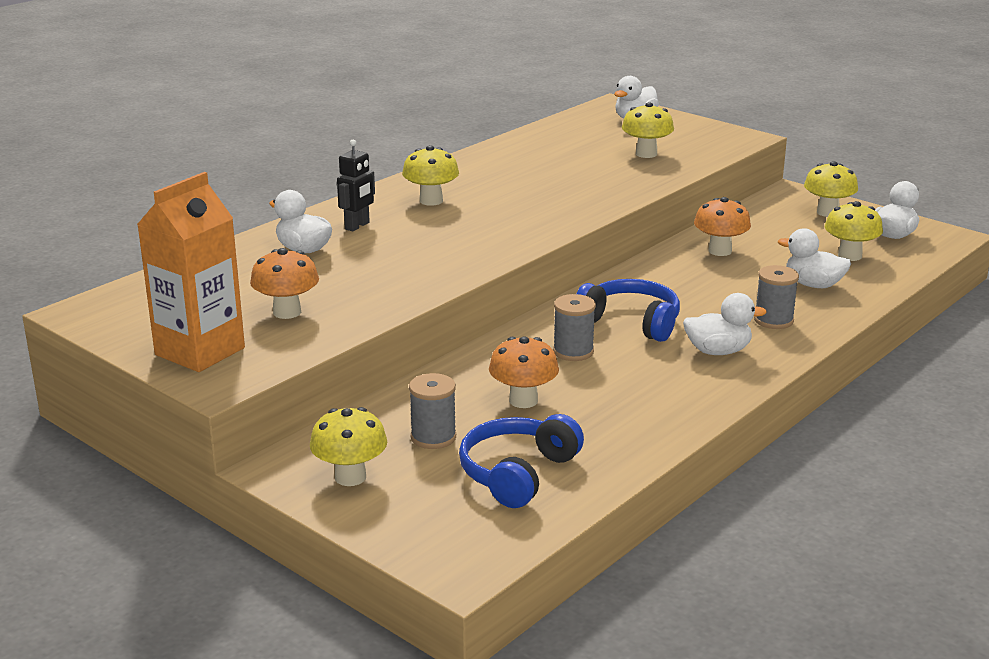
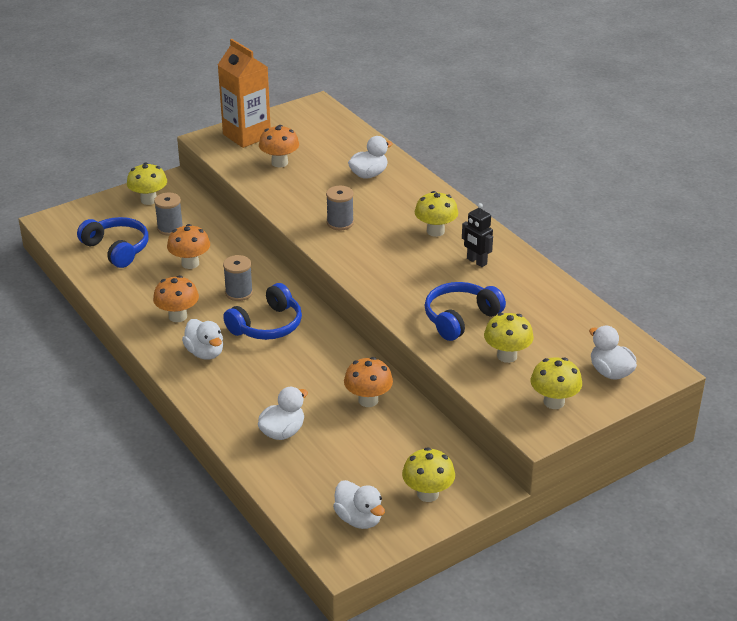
camera: 105 degrees right, 10 degrees up
black robot [337,140,375,231] -> black robot moved to [462,203,493,267]
white duck [683,293,767,355] -> white duck turned 45 degrees counterclockwise [182,319,223,360]
grey spool [754,265,799,329] -> grey spool moved to [326,186,354,230]
yellow mushroom [825,201,883,261] -> yellow mushroom moved to [531,357,582,409]
none -> orange mushroom [153,275,199,322]
none -> blue headphones [425,282,506,341]

